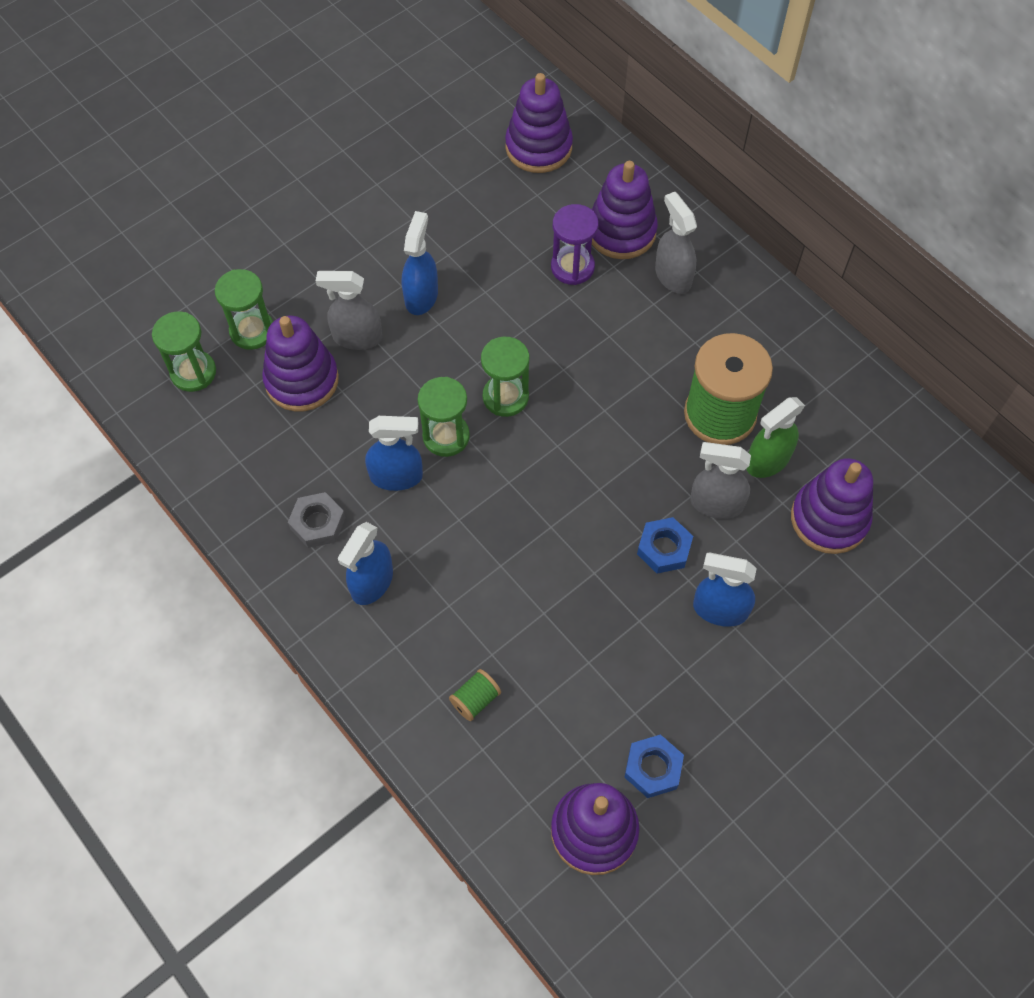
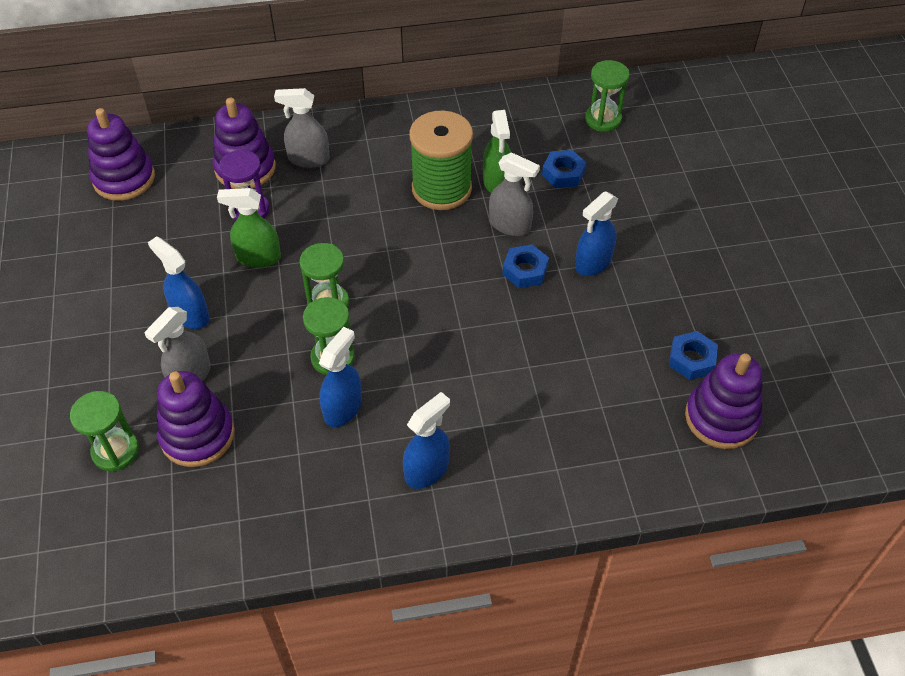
camera: 60 degrees left, 10 degrees down
green hourglass [152,311,216,392] -> green hourglass moved to [585,60,630,132]
grey nut [288,492,346,548] -> none
blue spray bottle [338,522,393,605] -> blue spray bottle turned 105 degrees counterclockwise [403,392,450,489]
green spool [449,669,501,721] -> none
grey spray bottle [690,442,751,519] -> grey spray bottle turned 105 degrees counterclockwise [489,152,540,236]
purple stacking toy [791,458,873,554] -> blue nut [542,150,586,188]
none -> green spray bottle [217,188,281,267]

